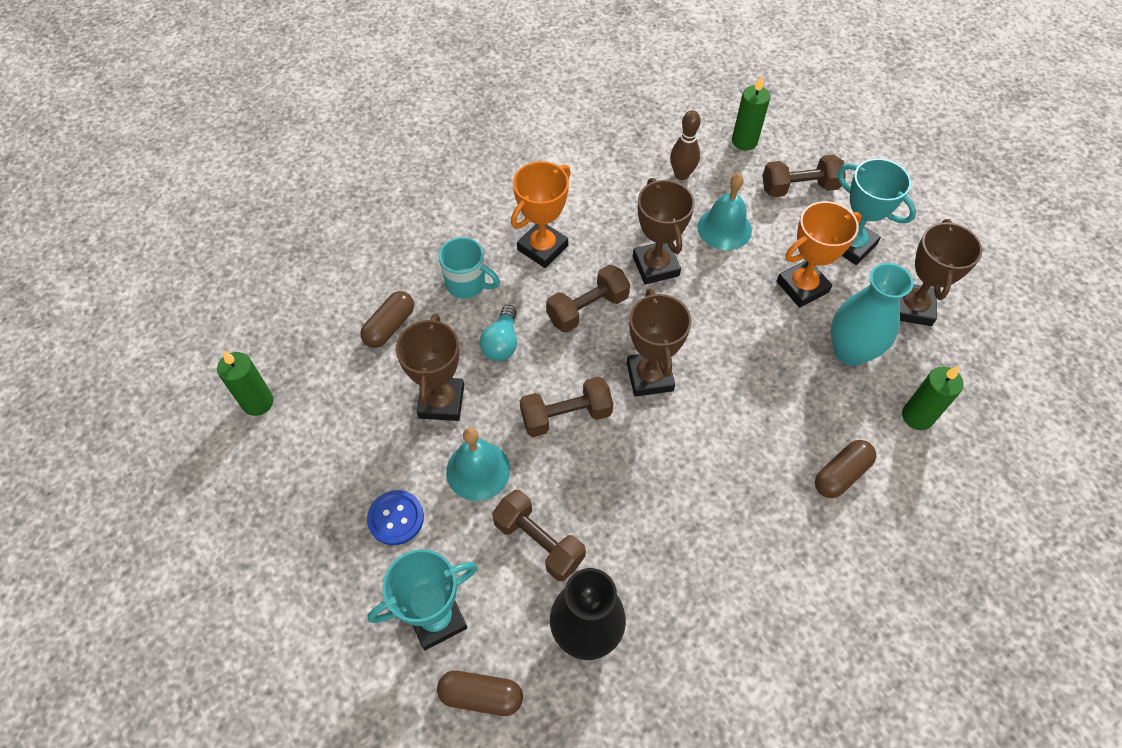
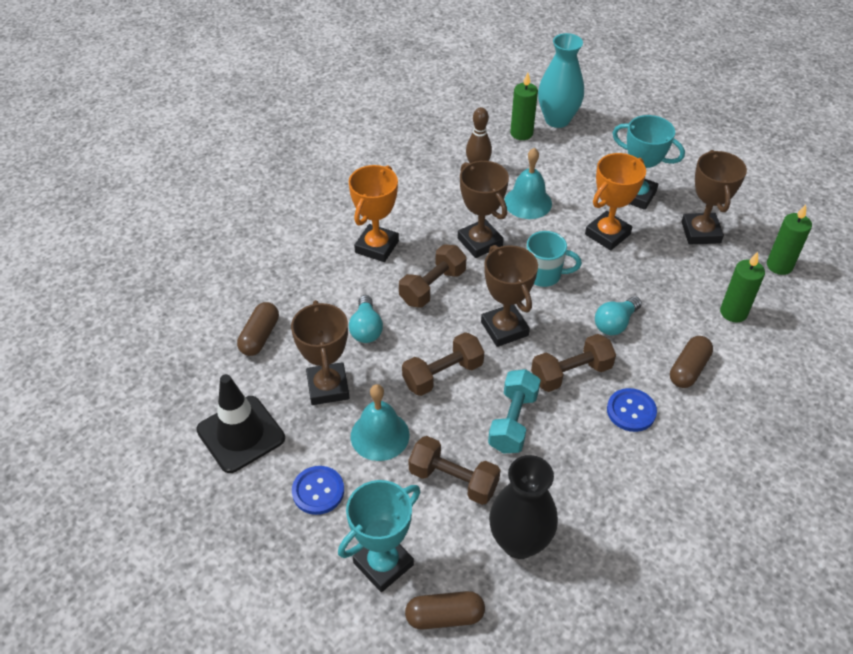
camera: 15 degrees left, 10 degrees down
green candle [217,350,274,416] -> green candle moved to [767,205,812,275]
turquoise mug [438,237,500,299] -> turquoise mug moved to [526,231,582,287]
brown dumbbell [763,155,846,197] -> brown dumbbell moved to [531,334,616,392]
turquoise vase [831,263,913,366] -> turquoise vase moved to [538,33,584,128]
none -> black traffic cone [196,374,285,473]
none -> turquoise dumbbell [488,369,541,454]
none -> turquoise light bulb [595,296,642,335]
none -> blue button [607,388,657,432]

